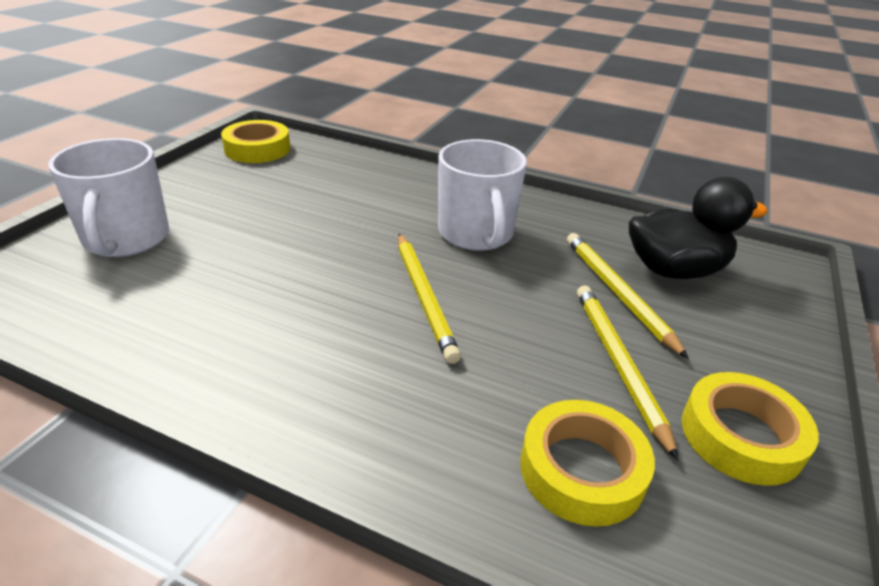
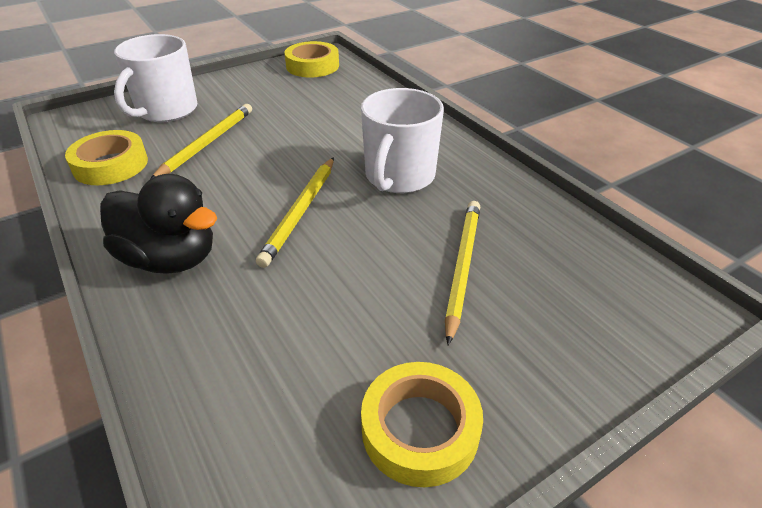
camera: 35 degrees right, 5 degrees up
yellow tape [520,400,655,527] -> yellow tape moved to [65,130,148,185]
yellow pencil [577,285,679,461] -> yellow pencil moved to [151,104,252,179]
black duck [629,177,768,279] -> black duck moved to [100,174,217,274]

